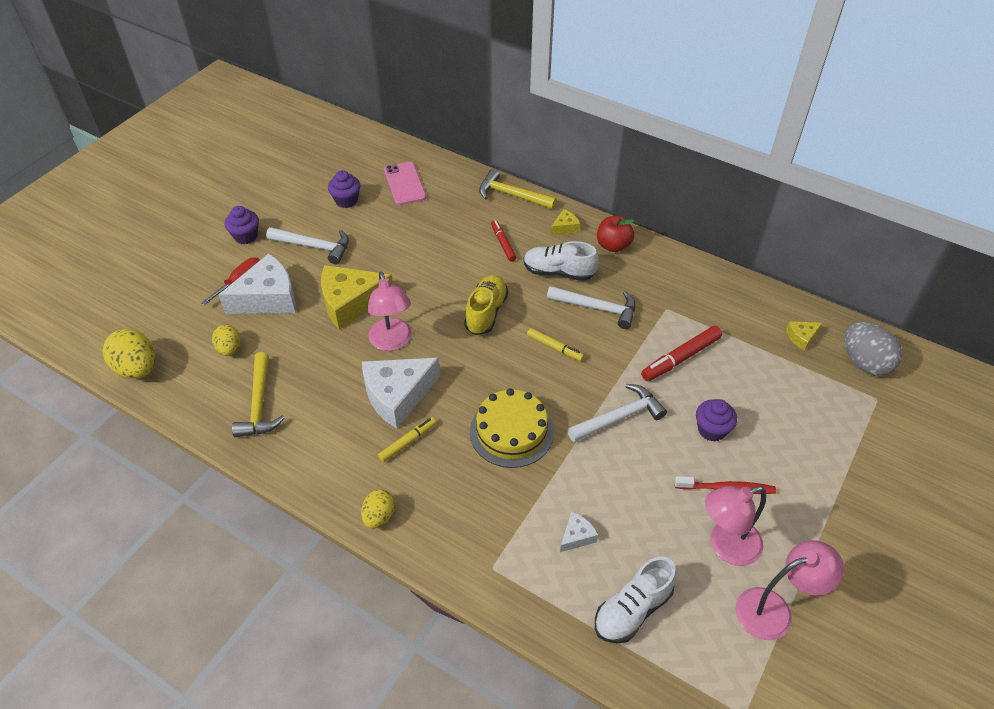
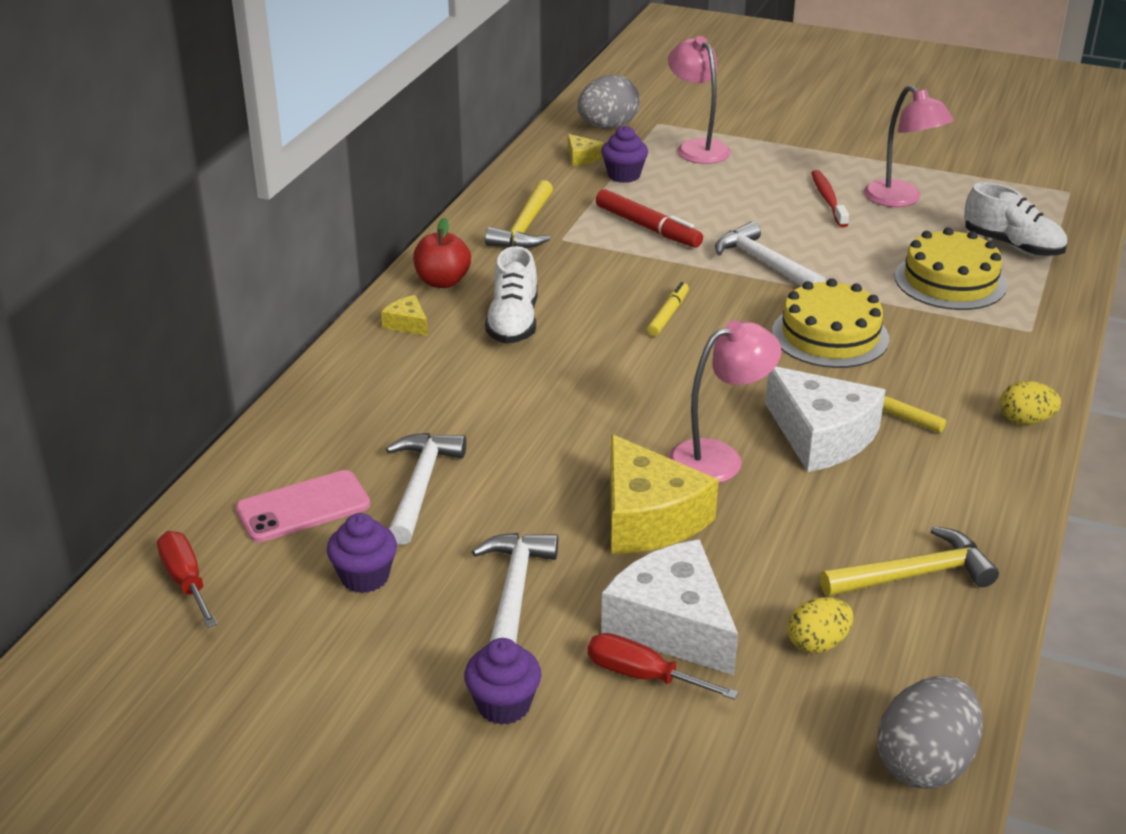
camera: 100 degrees left, 15 degrees down
yellow egg [102,329,156,379] -> grey egg [878,676,983,789]
yellow shoe [464,275,508,335] -> none
yellow hammer [479,169,557,209] -> yellow hammer moved to [485,180,553,248]
red marker [491,220,516,262] -> none
white hammer [547,286,636,329] -> white hammer moved to [386,433,466,545]
white cheese [560,511,598,552] -> yellow cake [895,227,1007,310]
purple cupcake [696,399,737,442] -> purple cupcake moved to [601,126,648,183]
pink lamp [736,540,844,640] -> pink lamp moved to [668,36,731,164]
none -> red screwdriver [157,531,217,628]

